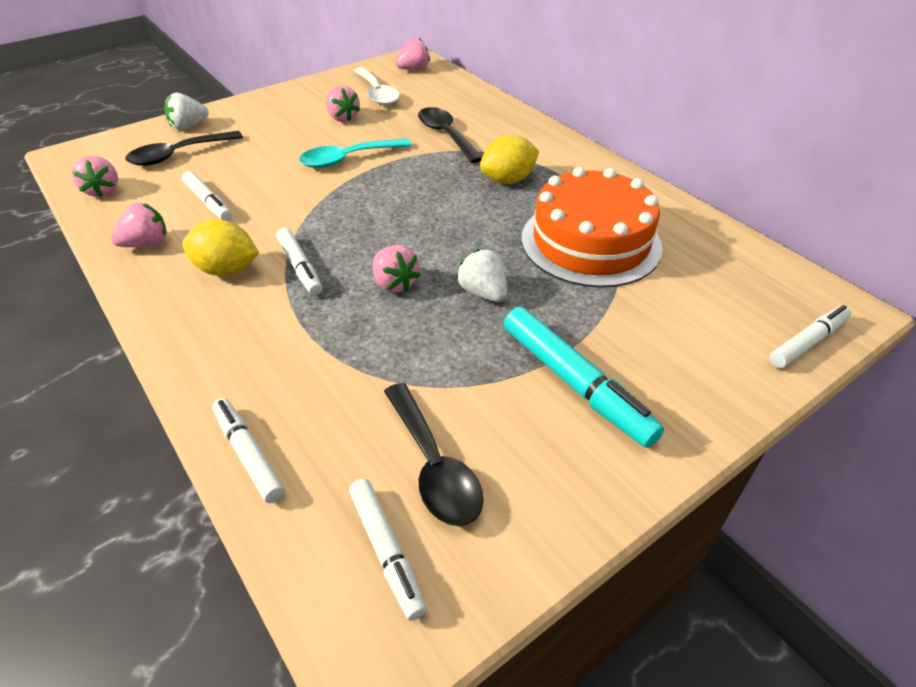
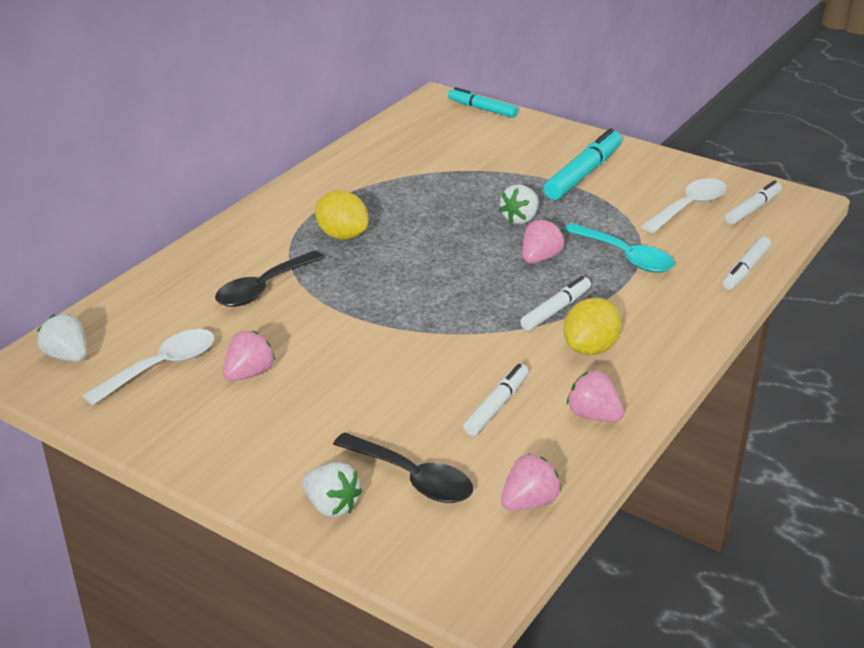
camera: 110 degrees left, 10 degrees down
yellow lemon [182,219,259,276] -> yellow lemon turned 45 degrees clockwise [563,298,622,355]
turquoise spoon [299,138,412,168] -> turquoise spoon moved to [564,223,674,273]
black spoon [384,383,484,526] -> white spoon [641,178,727,233]
pink strawberry [395,38,430,70] -> white strawberry [37,314,87,362]
orange cake [521,167,663,288] -> none
white marker [769,305,851,368] -> turquoise marker [448,87,518,118]

